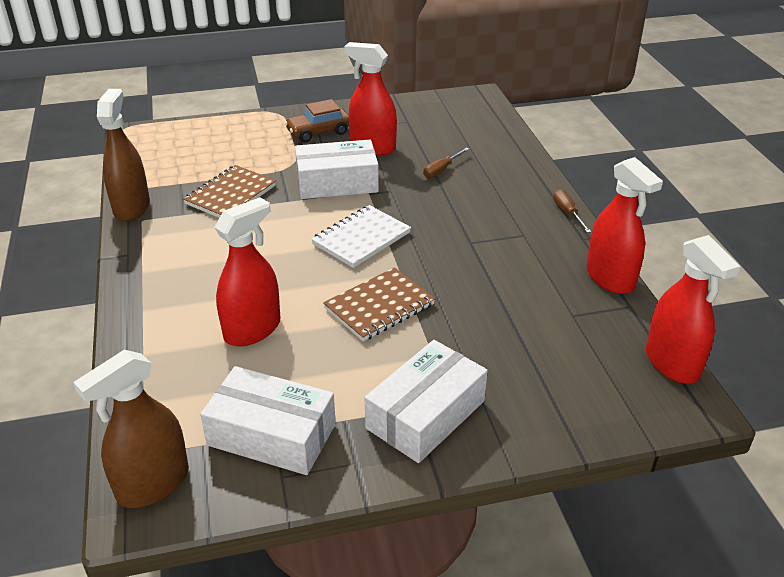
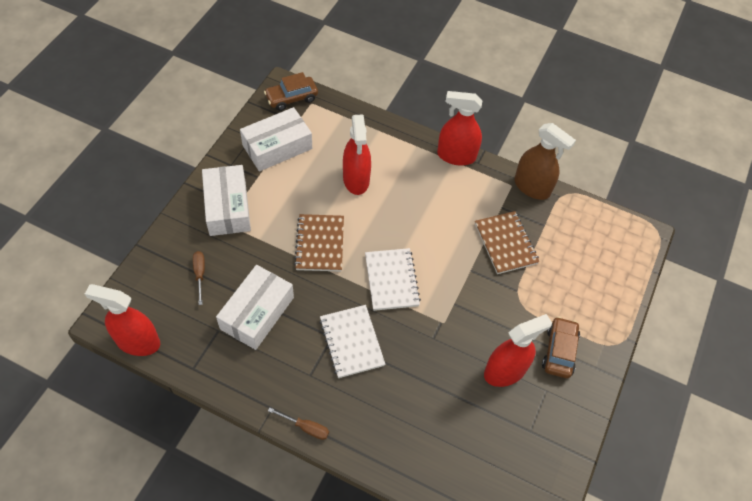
camera: 125 degrees right, 20 degrees up
brown spray bottle [73,350,189,508] -> brown car [264,72,318,111]
white box [295,140,379,199] -> white box moved to [216,265,294,350]
brown screwdriver [423,147,469,178] -> brown screwdriver moved to [193,251,205,305]
red spray bottle [586,157,663,294] -> red spray bottle moved to [437,91,482,166]
none -> white notebook [319,305,385,378]

